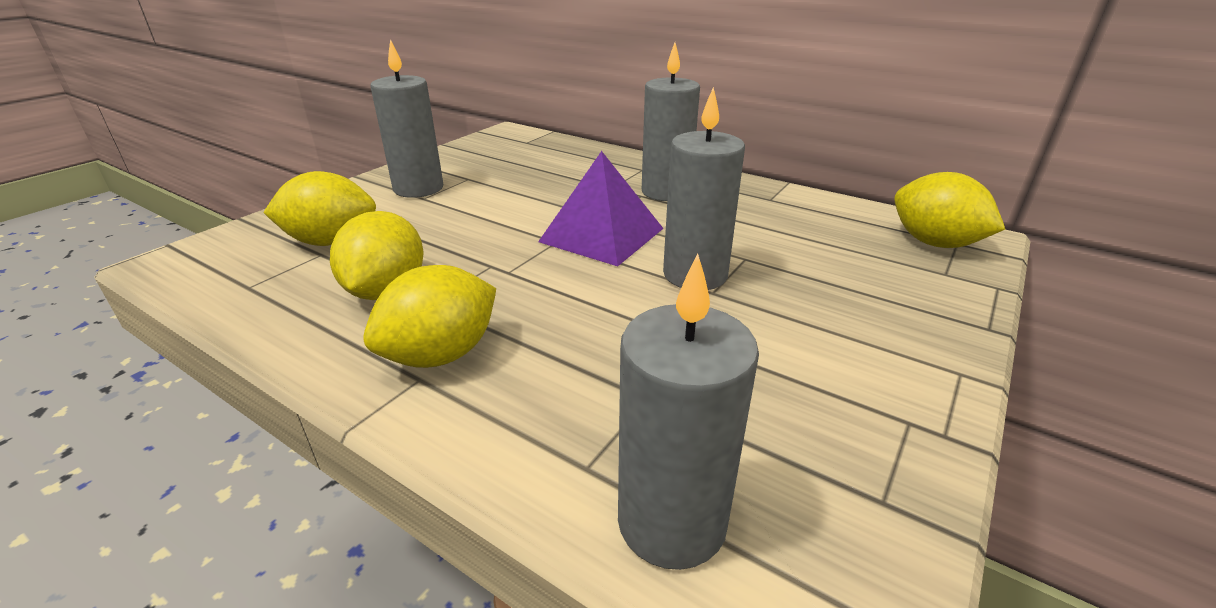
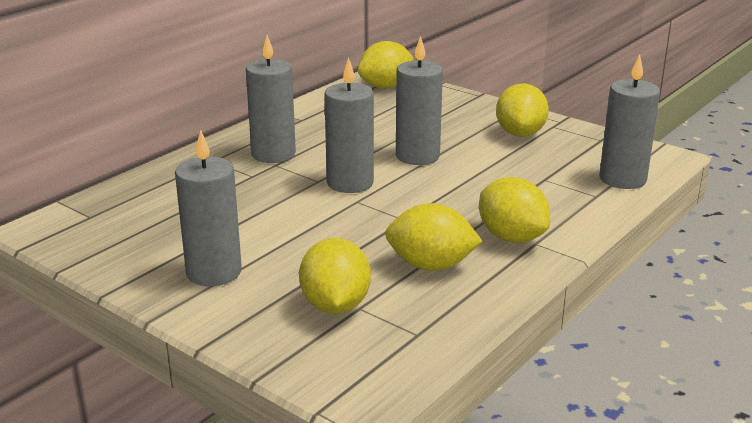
camera: 85 degrees left, 5 degrees down
purple pyramid [538,151,664,266] -> grey candle [324,57,374,193]
none -> yellow lemon [496,83,549,137]

